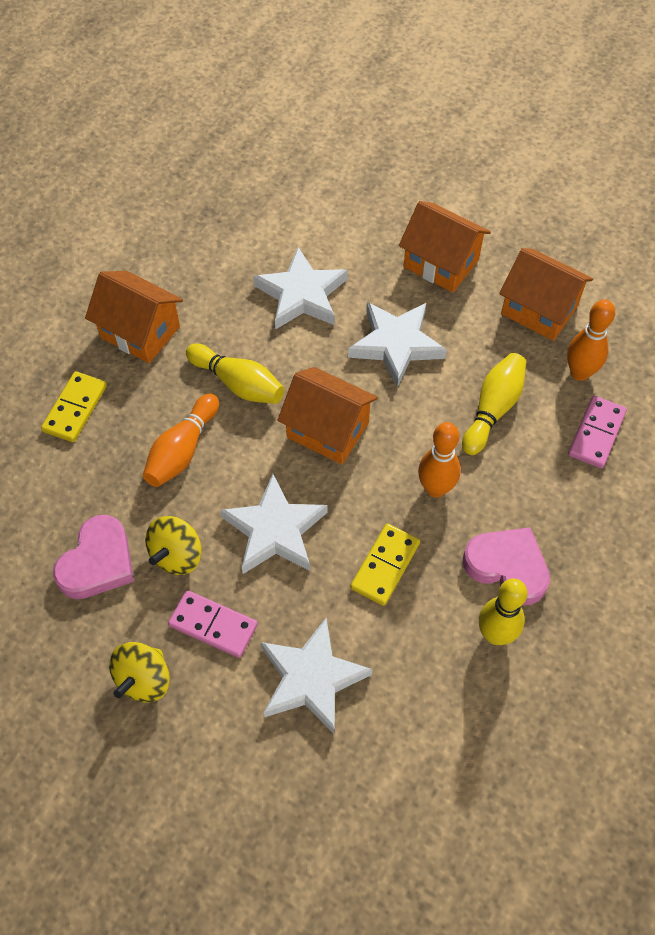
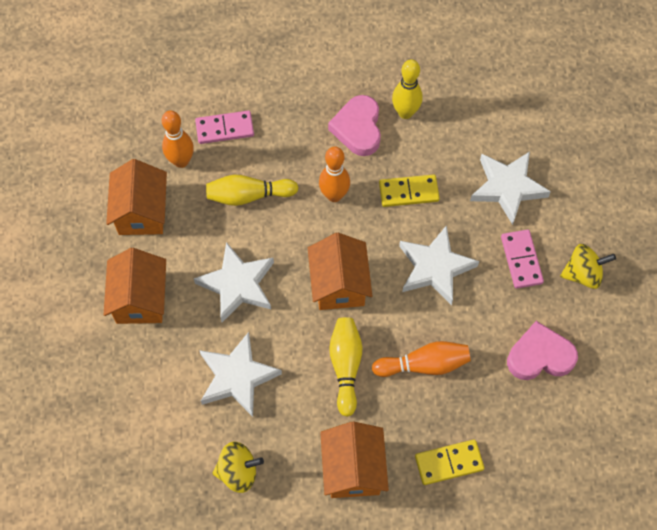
camera: 125 degrees left, 5 degrees up
yellow spinning top [145,516,202,575] -> yellow spinning top moved to [212,442,264,493]

